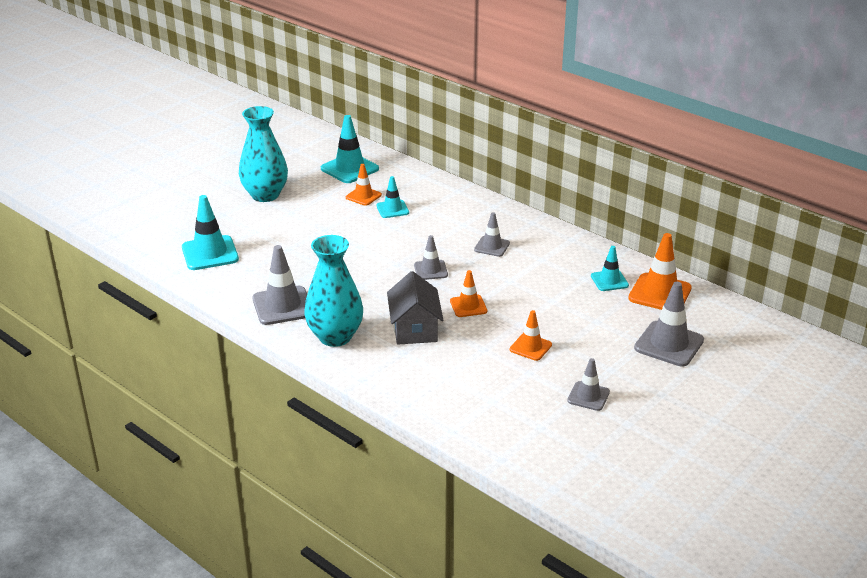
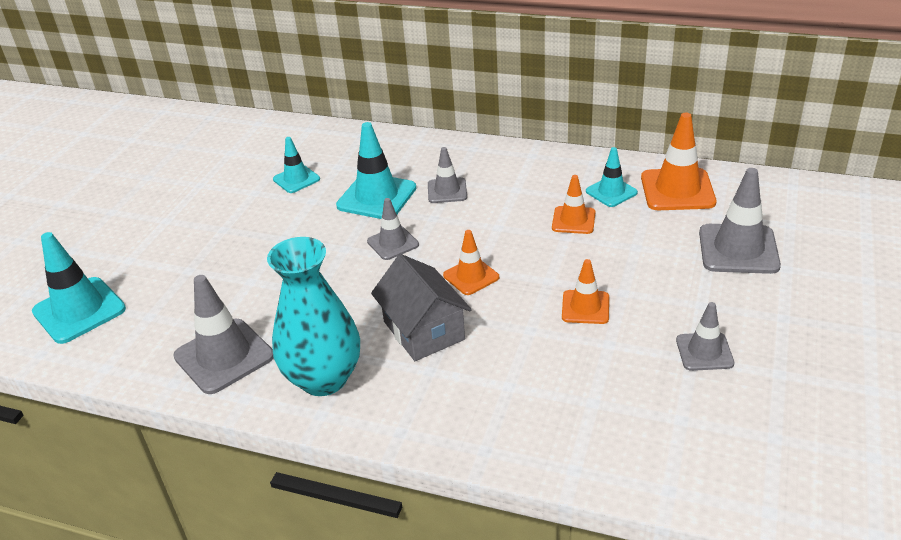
camera: 20 degrees left, 5 degrees up
turquoise vase [239,106,288,202] -> none
turquoise traffic cone [321,115,379,183] -> turquoise traffic cone moved to [336,122,416,219]
orange traffic cone [346,164,382,206] -> orange traffic cone moved to [552,175,595,234]

